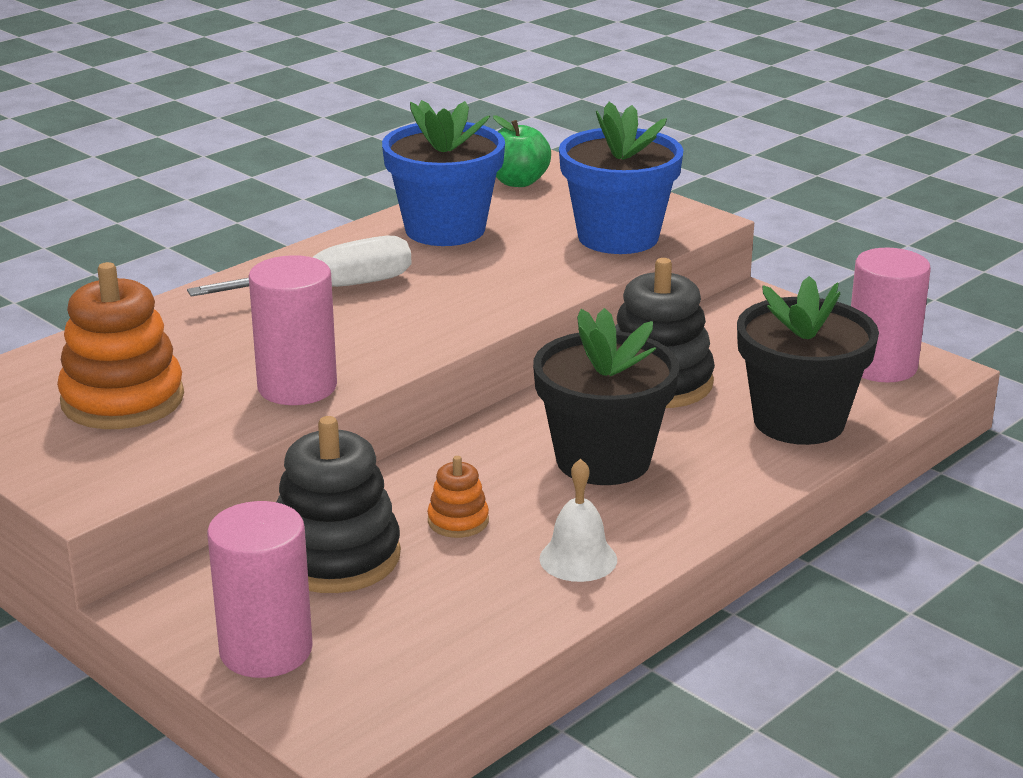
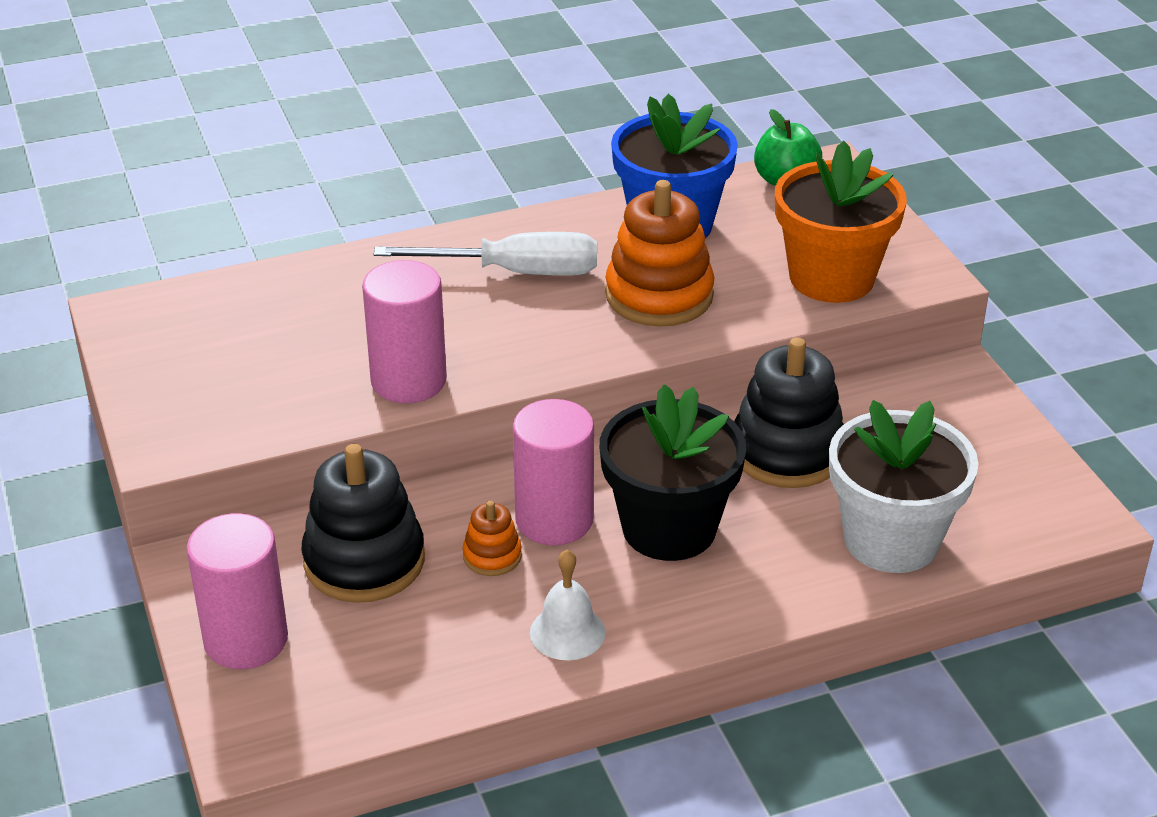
camera: 25 degrees right, 10 degrees up
orange stacking toy [57,262,184,429] -> orange stacking toy moved to [605,180,714,327]
blue flower pot [559,102,683,254] -> orange flower pot [775,141,907,303]
black flower pot [737,276,879,445] -> white flower pot [829,400,978,573]
pink cylinder [851,248,931,382] -> pink cylinder moved to [513,399,594,545]

